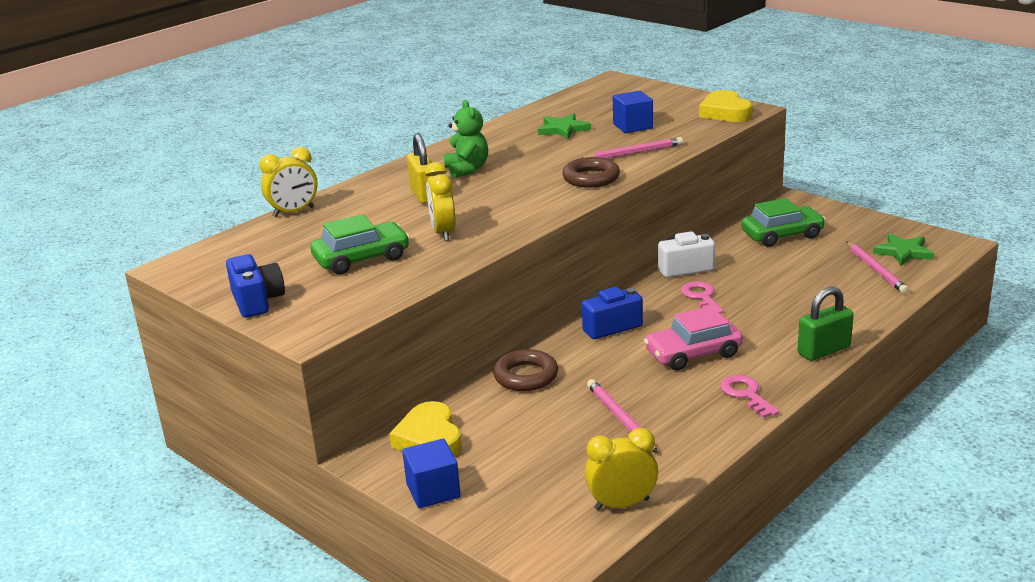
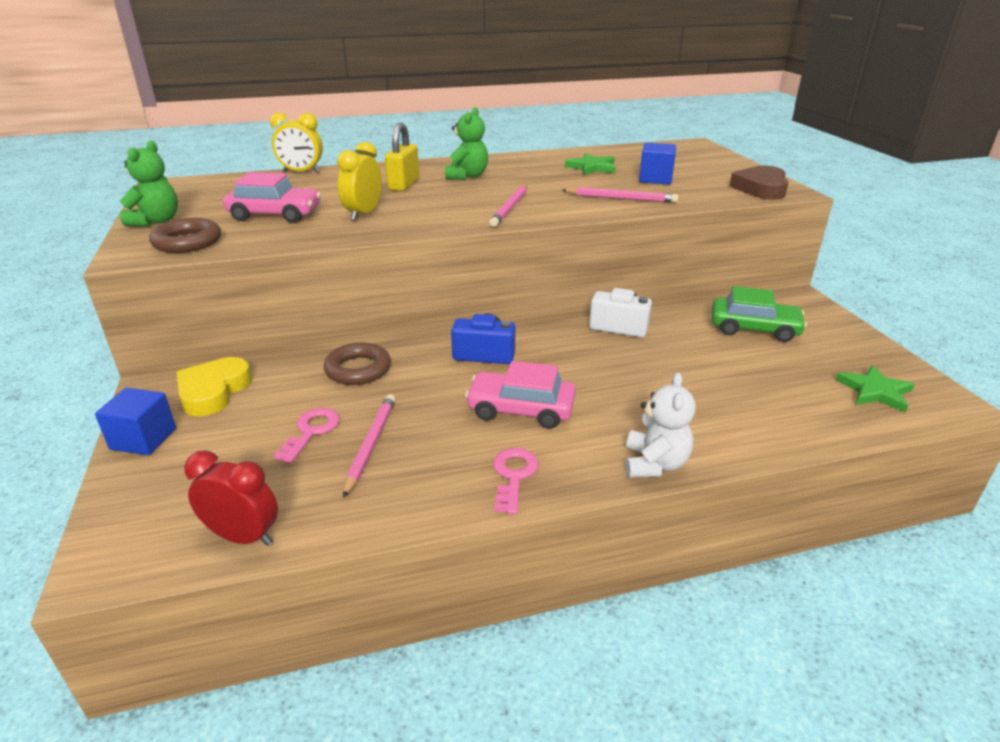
camera: 30 degrees right, 5 degrees up
blue camera [226,254,285,318] -> green teddy bear [120,141,178,226]
green car [310,214,410,274] -> pink car [223,172,321,223]
brown ring [562,157,620,188] -> brown ring moved to [149,218,221,253]
yellow clock [585,428,658,510] -> red clock [184,450,278,546]
pink key [681,281,724,314] -> pink key moved to [274,408,340,463]
yellow heart [699,90,752,122] -> brown heart [730,166,789,200]
green padlock [798,286,854,361] -> white teddy bear [625,372,696,478]
pink pencil [846,241,909,294] -> pink pencil moved to [489,185,528,227]

